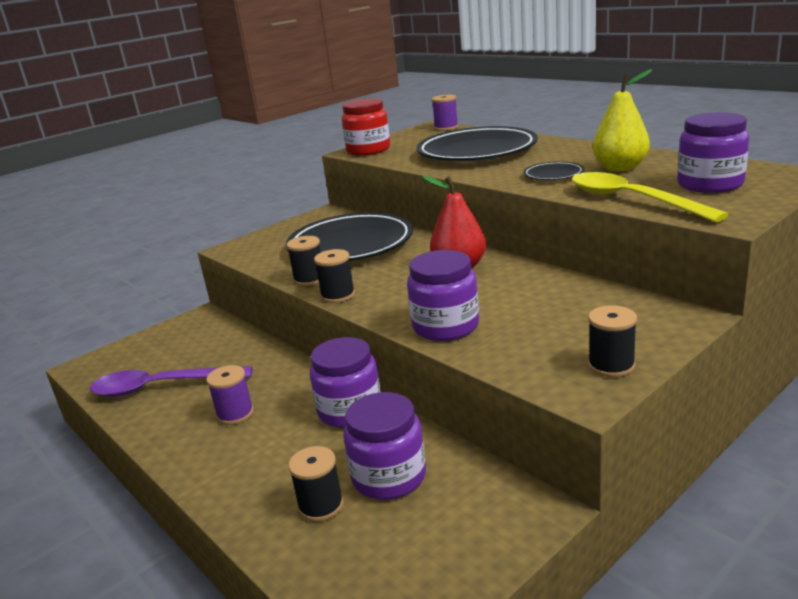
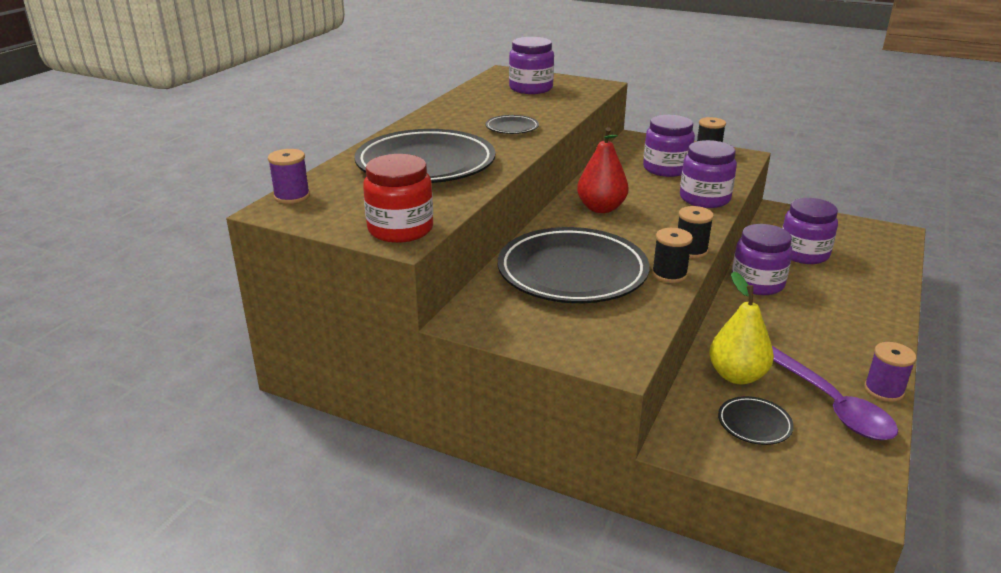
camera: 115 degrees left, 5 degrees up
purple spool [206,365,254,425] -> purple spool moved to [864,342,917,402]
black spool [288,446,344,522] -> none
yellow spoon [572,172,729,222] -> none
yellow pear [593,69,652,172] -> yellow pear moved to [709,271,774,384]
none -> purple jar [643,115,695,177]
none -> black plate [718,396,794,445]

